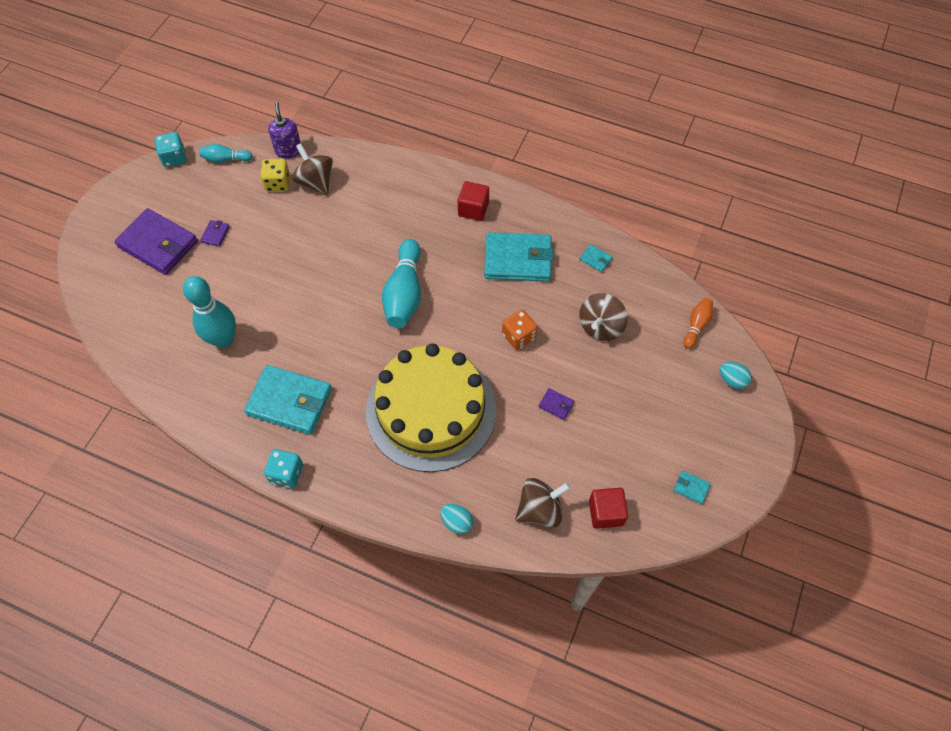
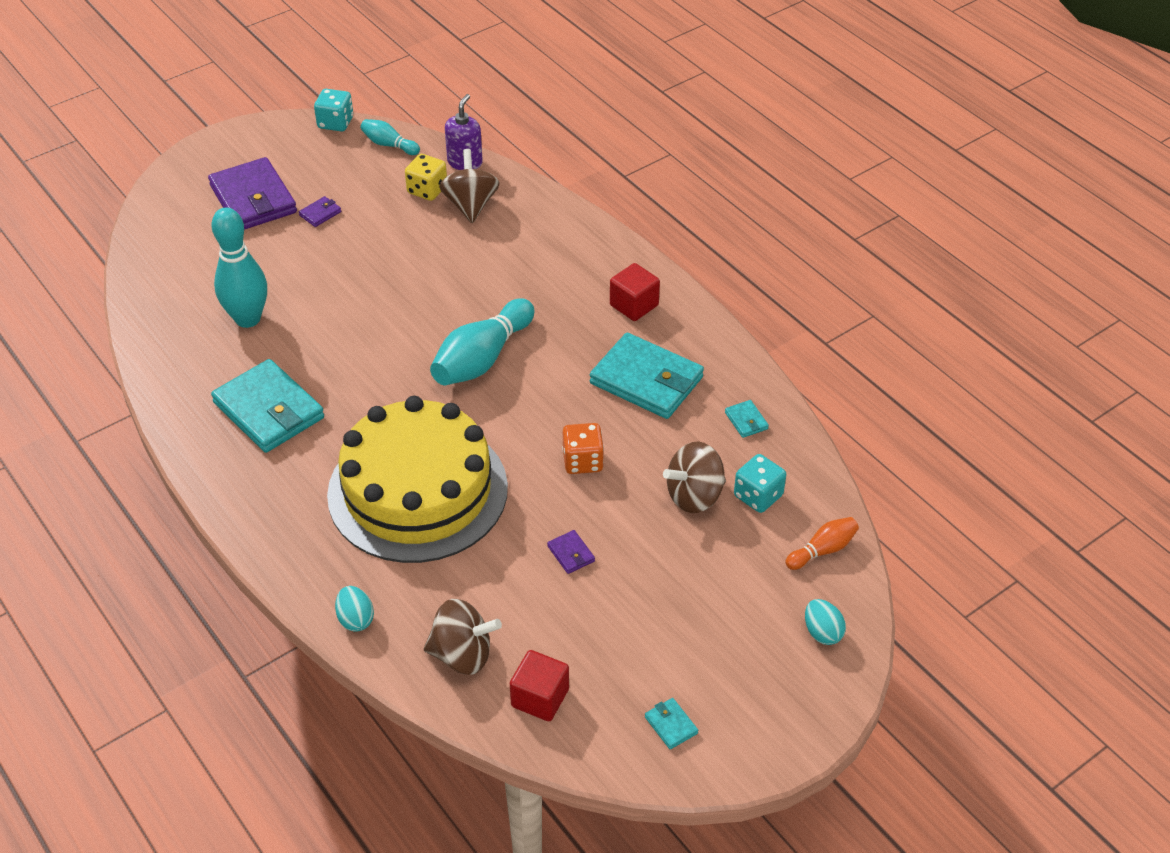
camera: 30 degrees right, 15 degrees down
turquoise dice [264,449,303,488] -> turquoise dice moved to [734,454,786,513]

